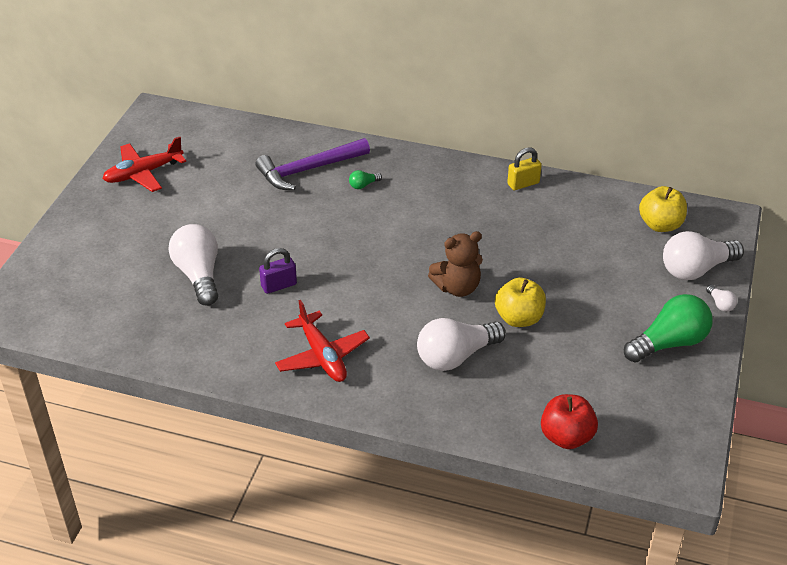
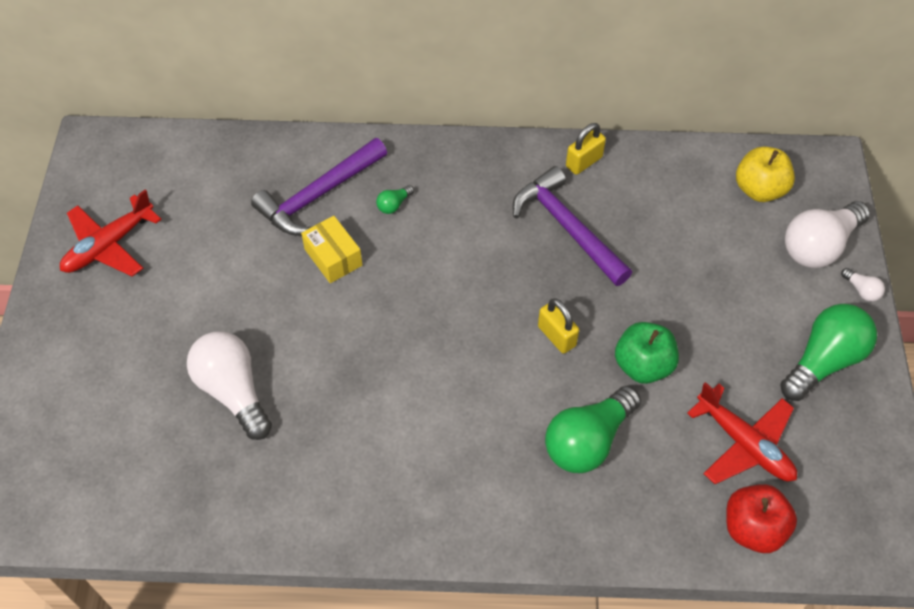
camera: 15 degrees left, 15 degrees up
purple padlock [259,248,297,294] -> none
red plane [275,300,370,382] -> red plane moved to [687,382,797,484]
white light bulb [417,318,506,371] -> green light bulb [545,386,641,473]
brown teddy bear [428,231,483,297] -> yellow padlock [538,298,579,354]
yellow apple [495,277,546,327] -> green apple [615,322,679,384]
none -> yellow box [301,216,362,283]
none -> purple hammer [513,166,632,286]

